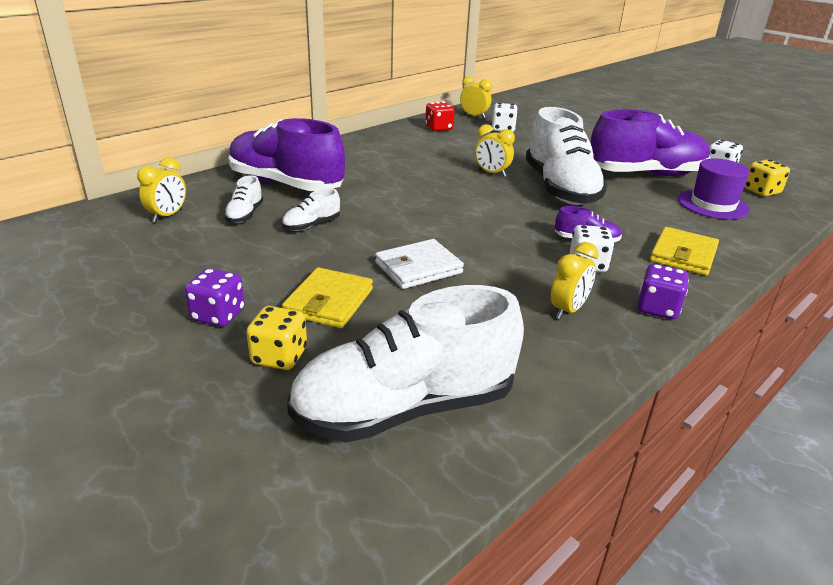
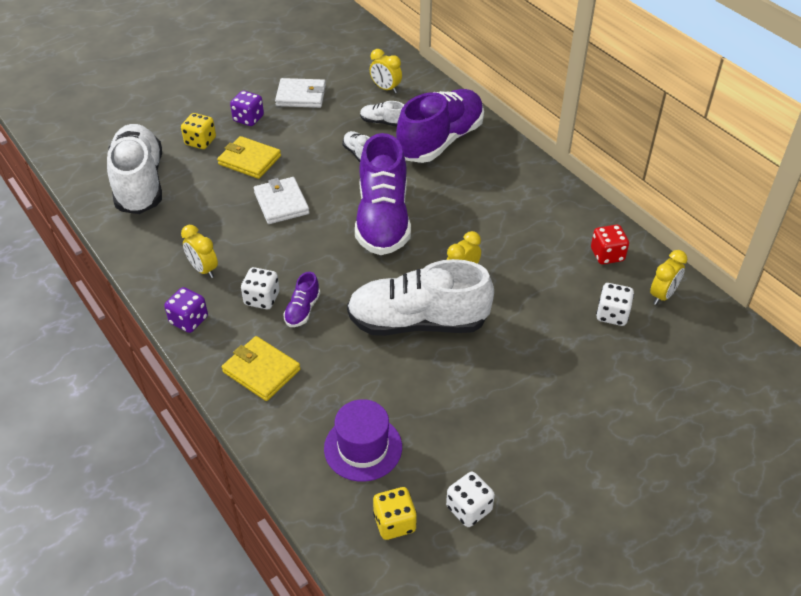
camera: 100 degrees right, 15 degrees up
purple shoe [590,109,710,176] -> purple shoe moved to [355,133,411,255]
none -> white wallet [275,78,326,108]

